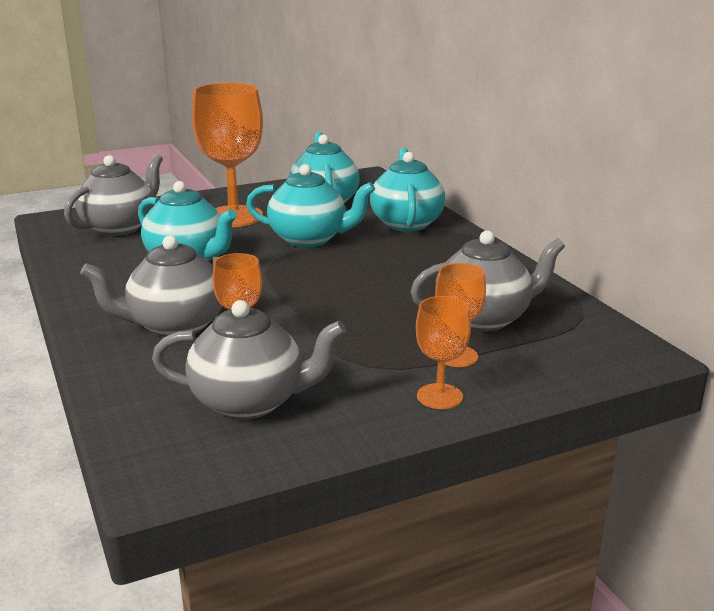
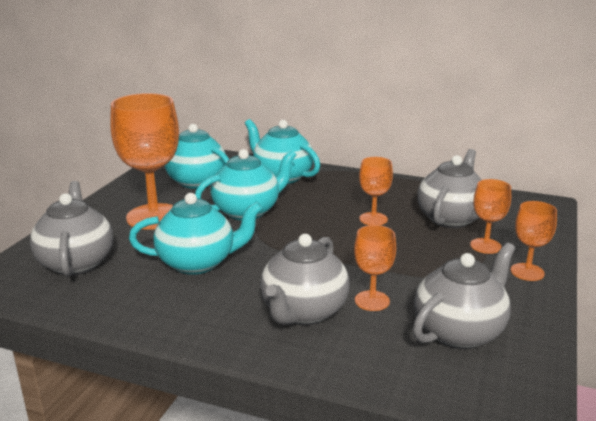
camera: 45 degrees left, 0 degrees up
none -> orange goblet [359,157,393,225]

